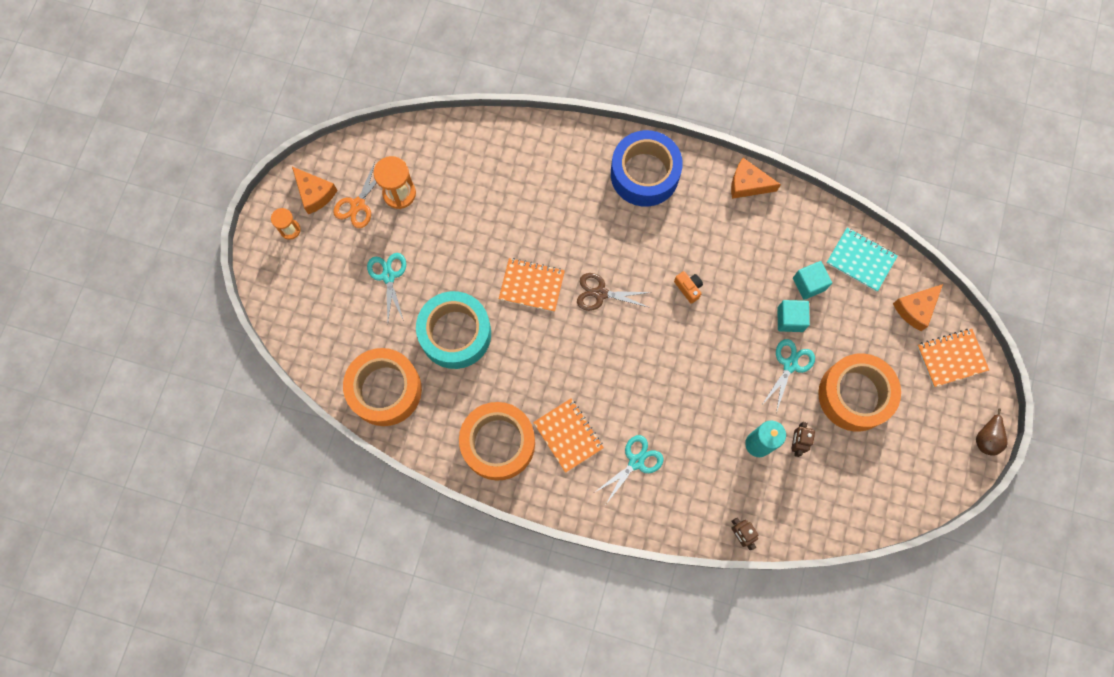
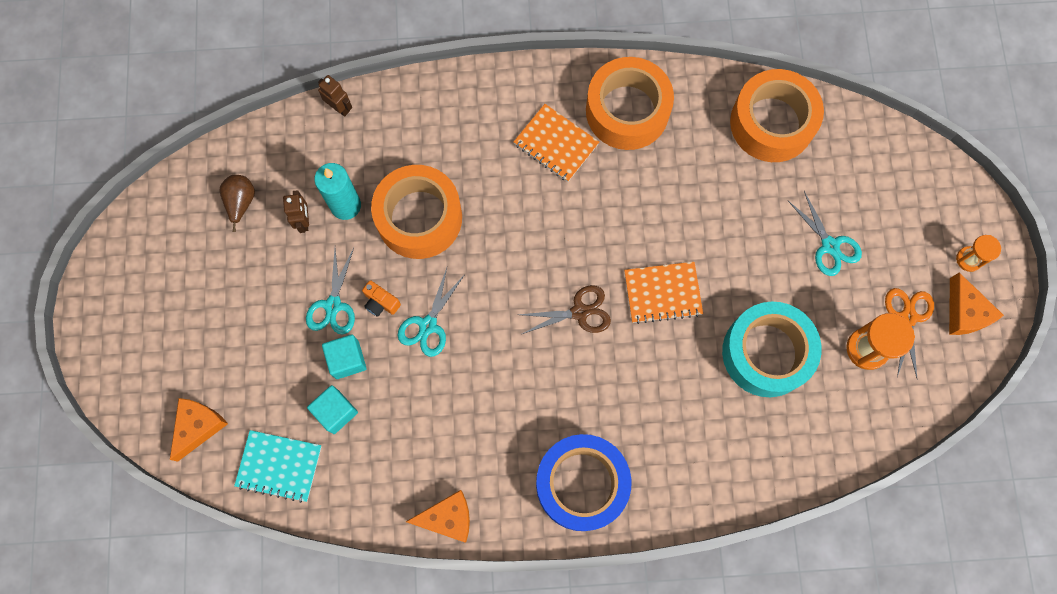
camera: 160 degrees right, 0 degrees up
orange cheese [292,167,338,214] -> orange cheese turned 135 degrees counterclockwise [949,272,1004,335]
turquoise tape [416,291,491,369] -> turquoise tape moved to [722,301,821,397]
turquoise scissors [595,435,664,504] -> turquoise scissors moved to [398,268,464,357]
orange camera [674,271,703,304] -> orange camera moved to [362,280,401,317]
orange tape [818,353,901,432] -> orange tape moved to [371,165,462,259]
orange notebook [917,329,989,387] -> none
brown pear [976,408,1008,456] -> brown pear moved to [219,175,255,232]

